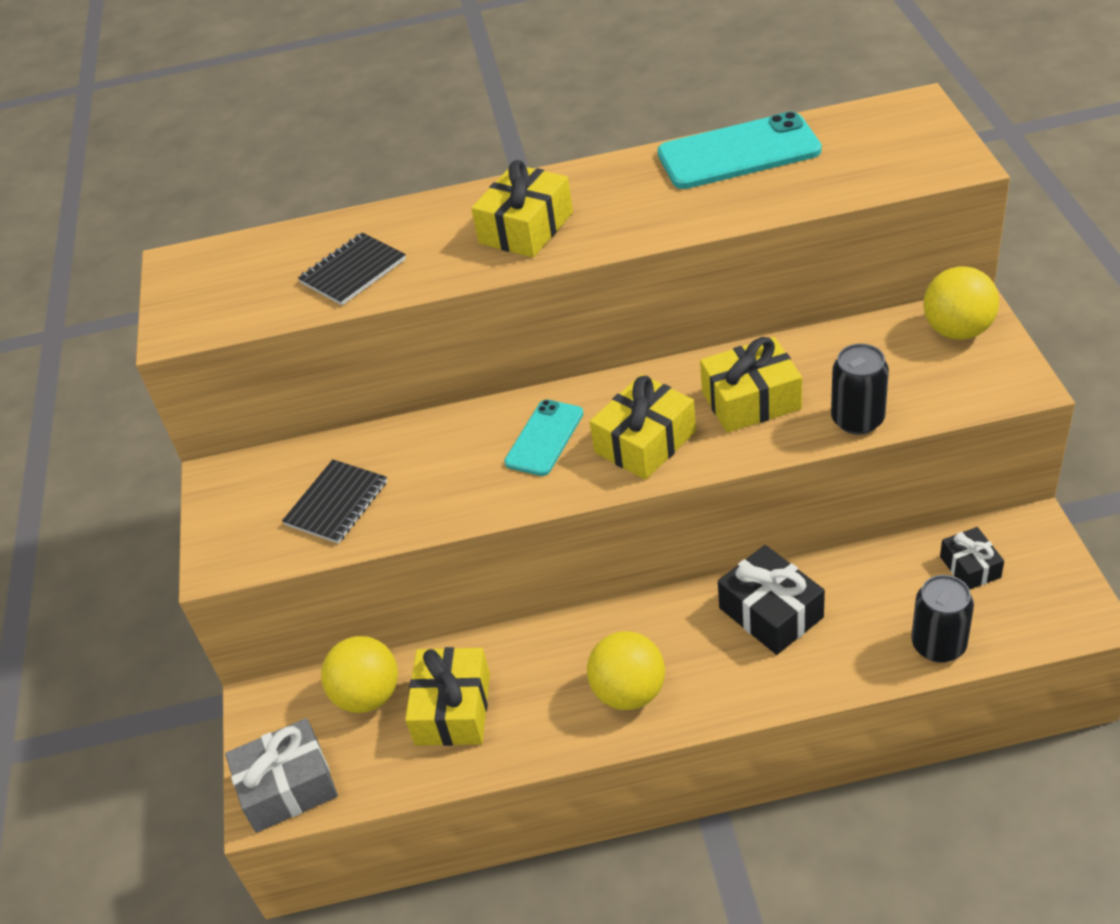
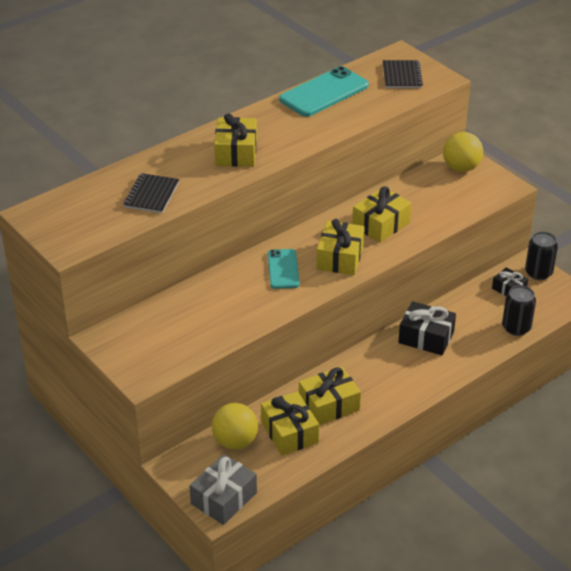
camera: 35 degrees left, 5 degrees down
black notebook [282,459,387,544] -> black notebook moved to [383,60,423,88]
yellow ball [587,631,665,710] -> none
black can [831,344,889,435] -> black can moved to [525,232,558,280]
none -> yellow gift [299,366,361,425]

